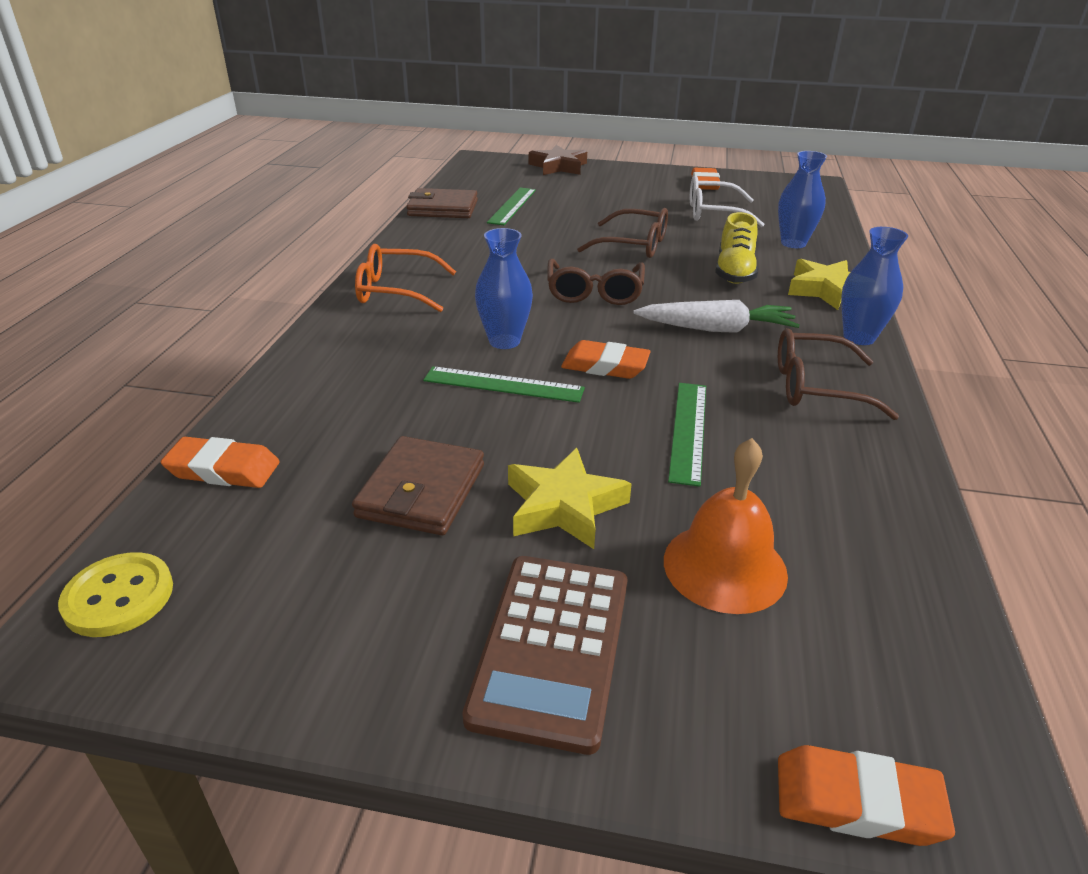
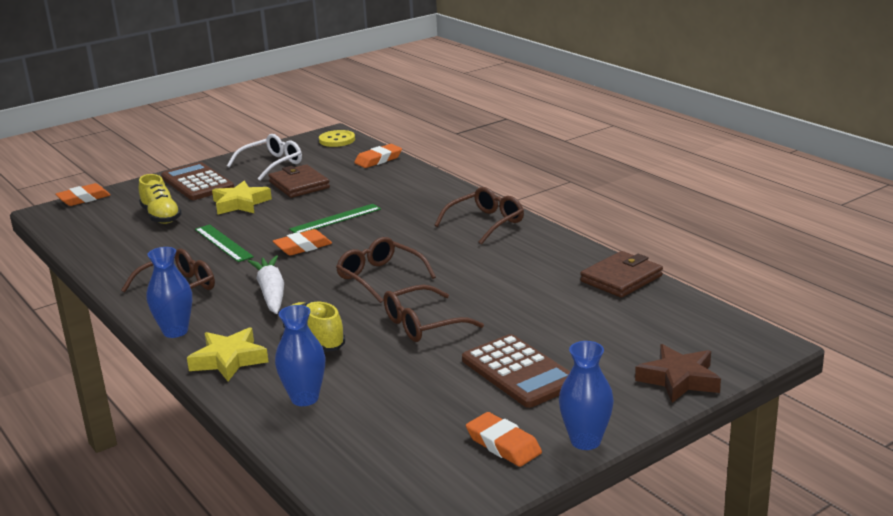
camera: 135 degrees right, 10 degrees down
orange glasses [355,244,456,312] -> brown glasses [435,187,524,245]
blue vase [475,228,533,349] -> blue vase moved to [559,341,614,450]
green ruler [487,188,536,225] -> none
white carrot [634,300,800,333] -> white carrot turned 120 degrees clockwise [248,255,284,314]
orange bell [664,438,788,614] -> yellow shoe [139,174,182,224]
white glasses [690,175,764,227] -> white glasses moved to [227,134,302,181]
none -> brown calculator [462,334,570,408]

